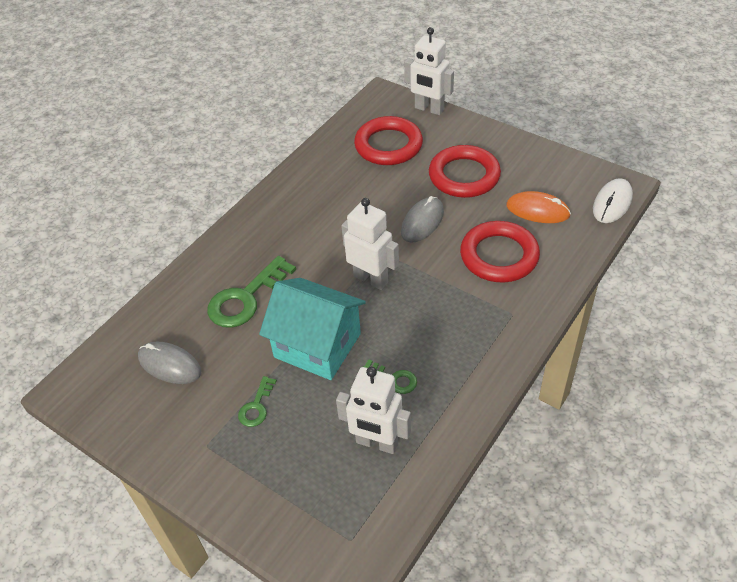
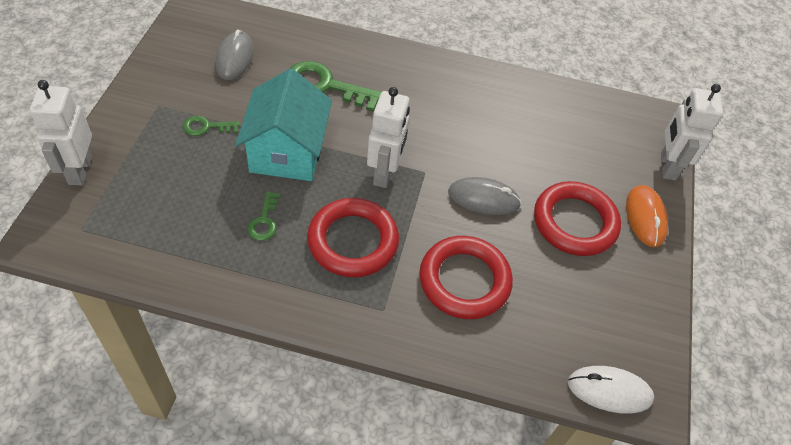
camera: 60 degrees right, 5 degrees up
white robot [336,367,411,454] -> white robot moved to [30,80,92,185]
red ring [354,116,423,165] -> red ring moved to [307,198,399,278]
orange mouse [506,191,571,223] -> orange mouse moved to [626,185,668,247]

